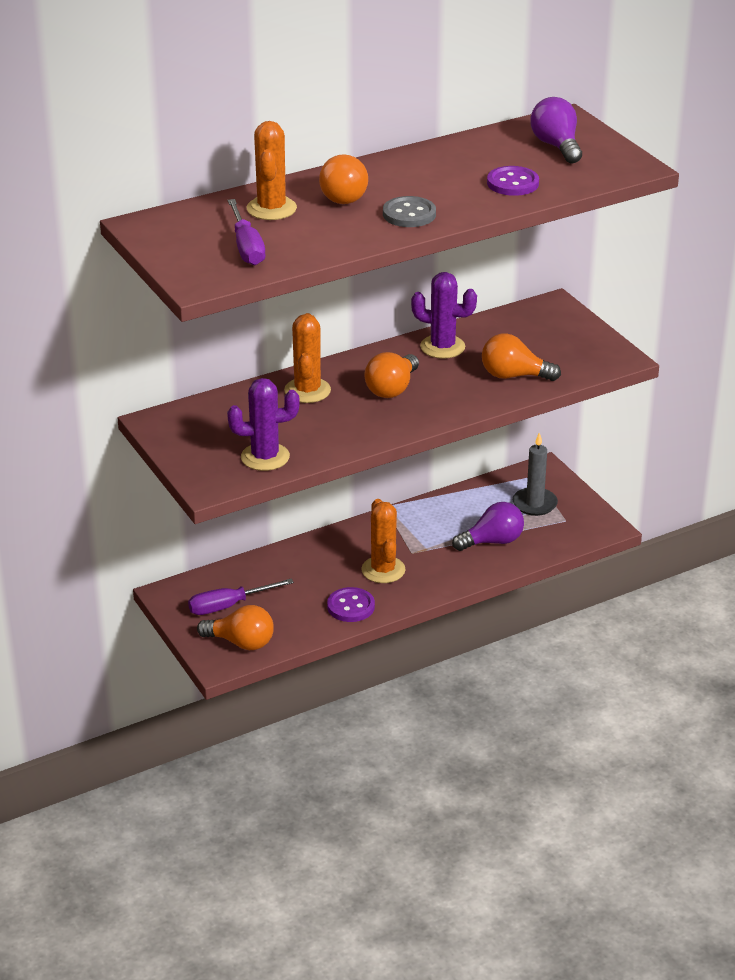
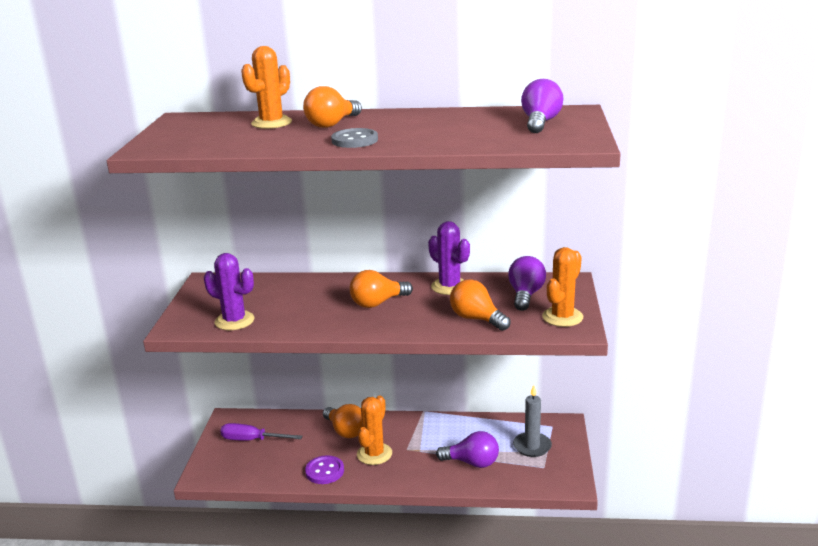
camera: 35 degrees right, 10 degrees down
orange light bulb [197,605,274,650] -> orange light bulb moved to [323,404,362,438]
purple screwdriver [227,199,265,265] -> none
orange cactus [284,313,331,403] -> orange cactus moved to [542,247,583,327]
purple button [487,166,539,196] -> none
none -> purple light bulb [508,256,546,311]

